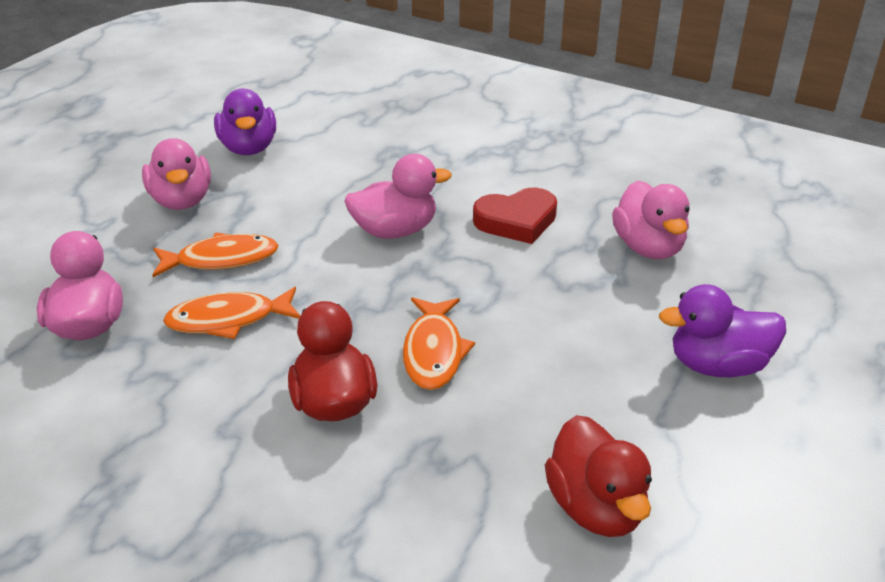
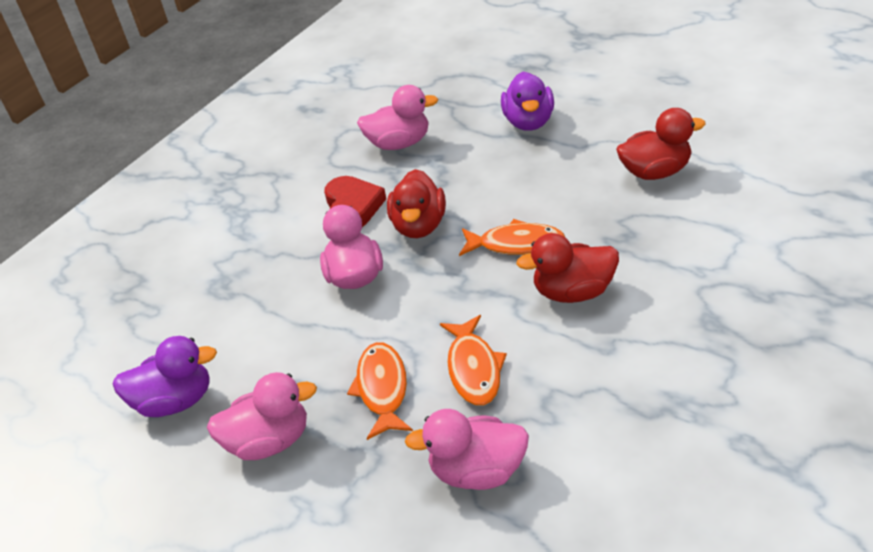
camera: 80 degrees left, 5 degrees up
none -> red duck [387,169,446,238]

